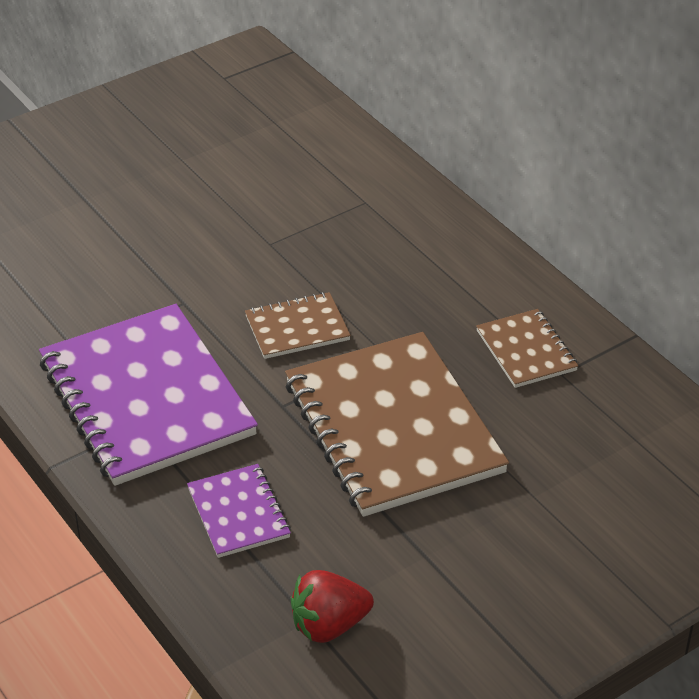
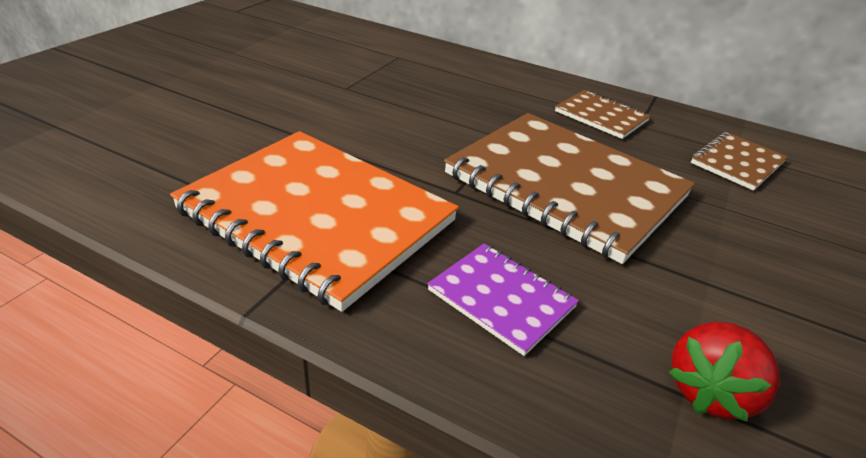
camera: 30 degrees left, 5 degrees down
purple notebook [39,304,258,486] -> orange notebook [170,131,459,312]
brown notebook [245,292,351,359] -> brown notebook moved to [691,132,788,191]

